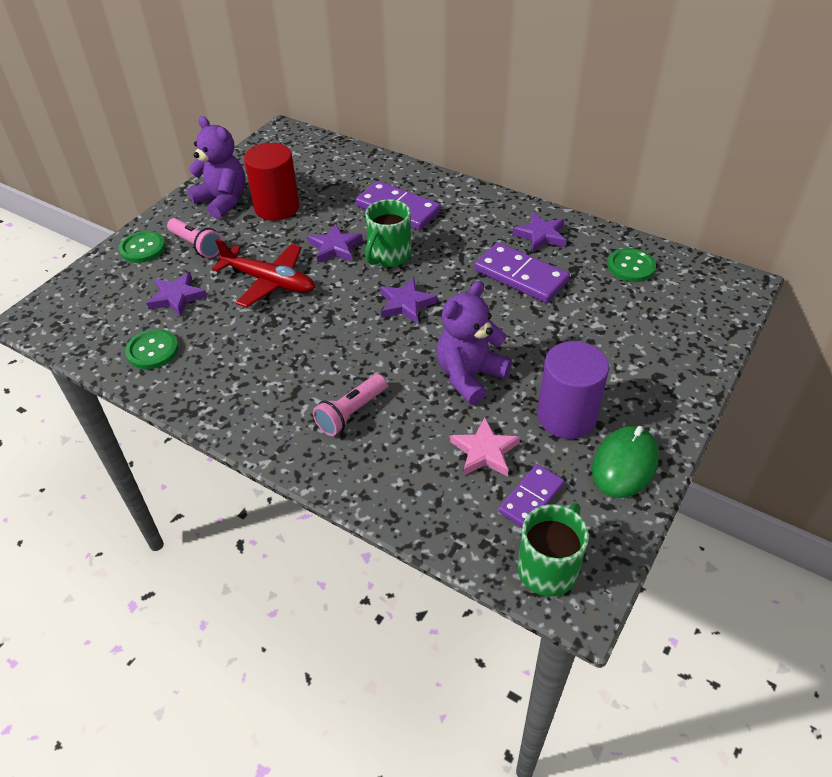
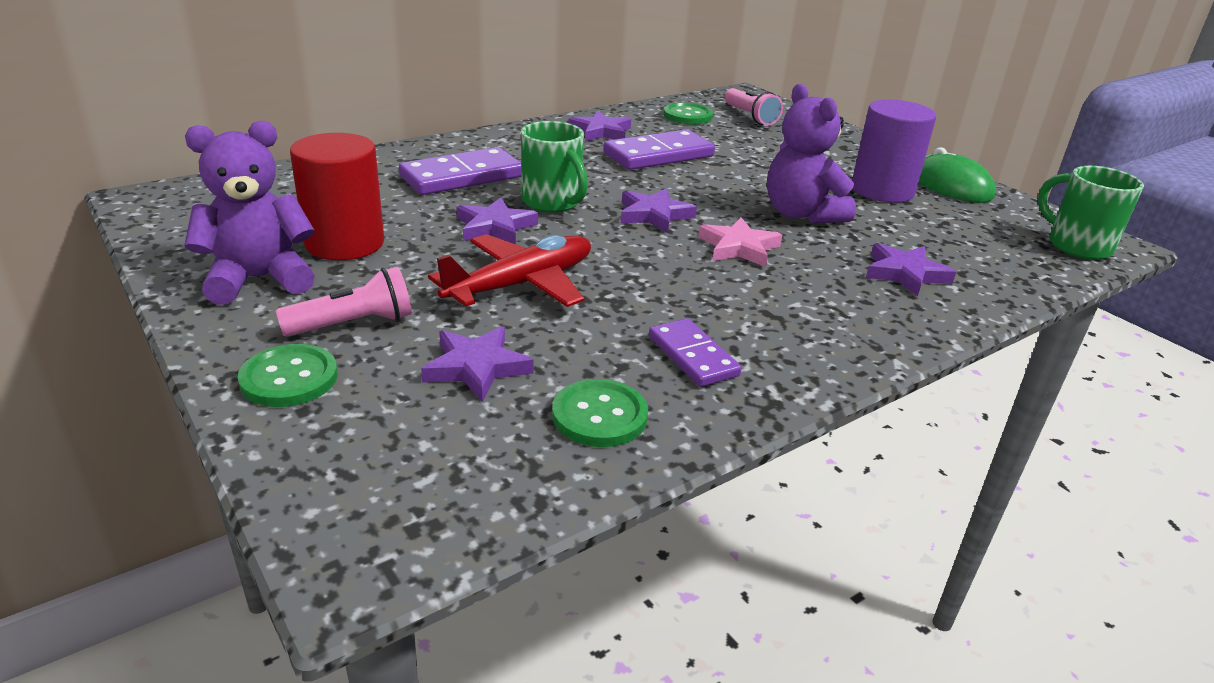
camera: 70 degrees left, 15 degrees down
pink flashlight [313,374,387,436] -> pink flashlight moved to [725,88,783,126]
pink star [450,417,520,476] -> pink star moved to [698,217,782,267]
purple domino [498,464,565,527] -> purple domino moved to [649,318,742,387]
none -> purple star [866,243,956,297]

